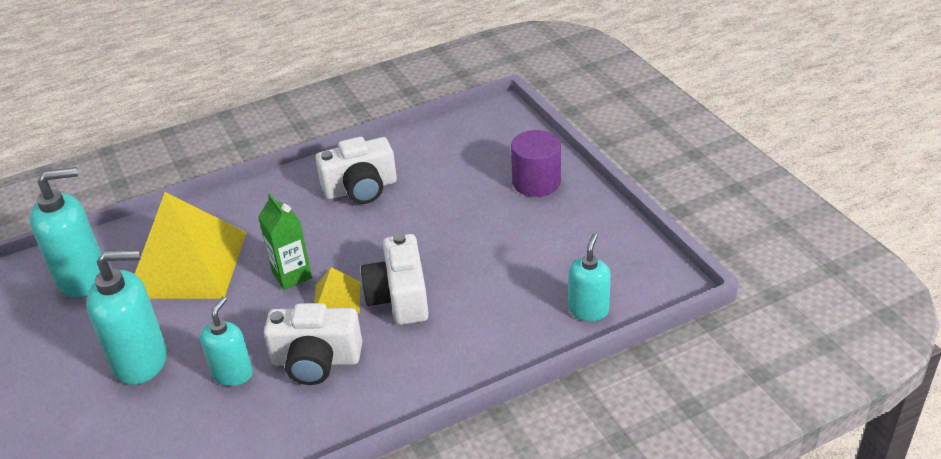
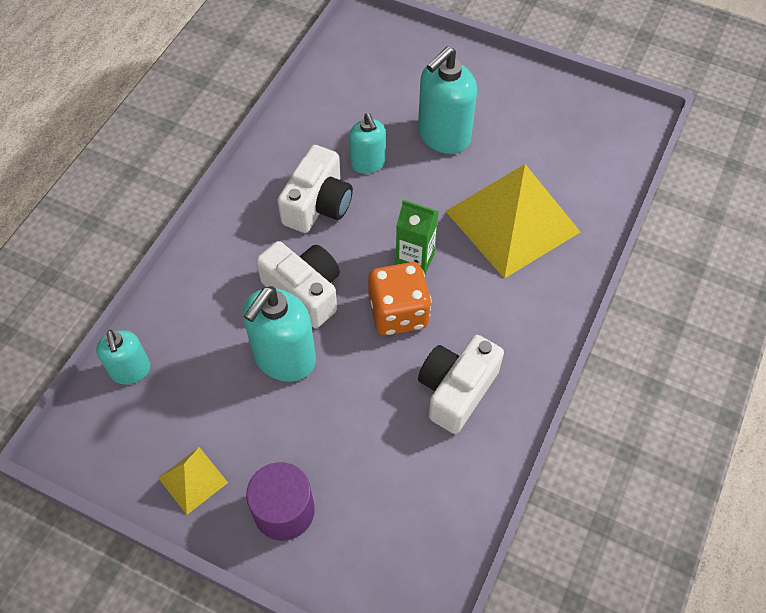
camera: 140 degrees right, 20 degrees up
turquoise soap dispenser [30,167,102,297] -> turquoise soap dispenser moved to [243,286,316,382]
white camera [264,303,362,385] -> white camera turned 150 degrees clockwise [277,145,353,233]
yellow pyramid [314,267,361,313] -> yellow pyramid moved to [158,447,228,515]
none -> orange dice [368,262,432,336]

